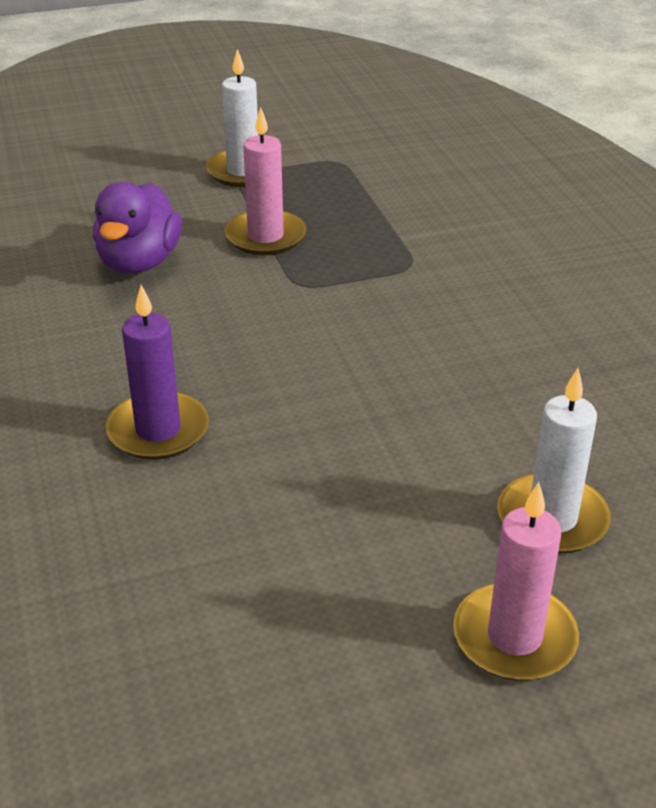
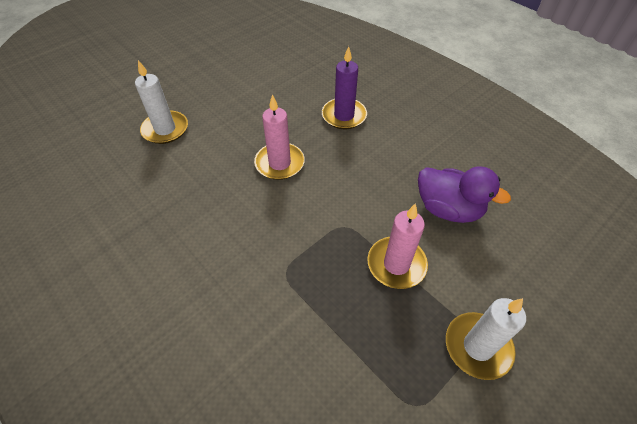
camera: 155 degrees right, 15 degrees up
purple duck [93,182,182,274] -> purple duck turned 135 degrees clockwise [418,166,511,223]
pink candle [453,482,579,681] -> pink candle moved to [254,94,305,180]

